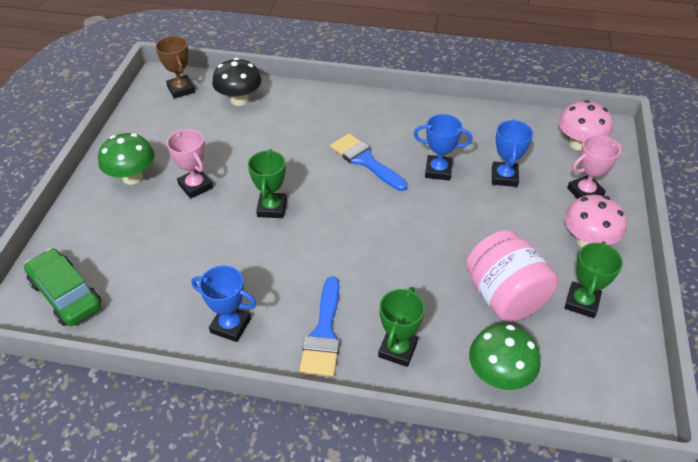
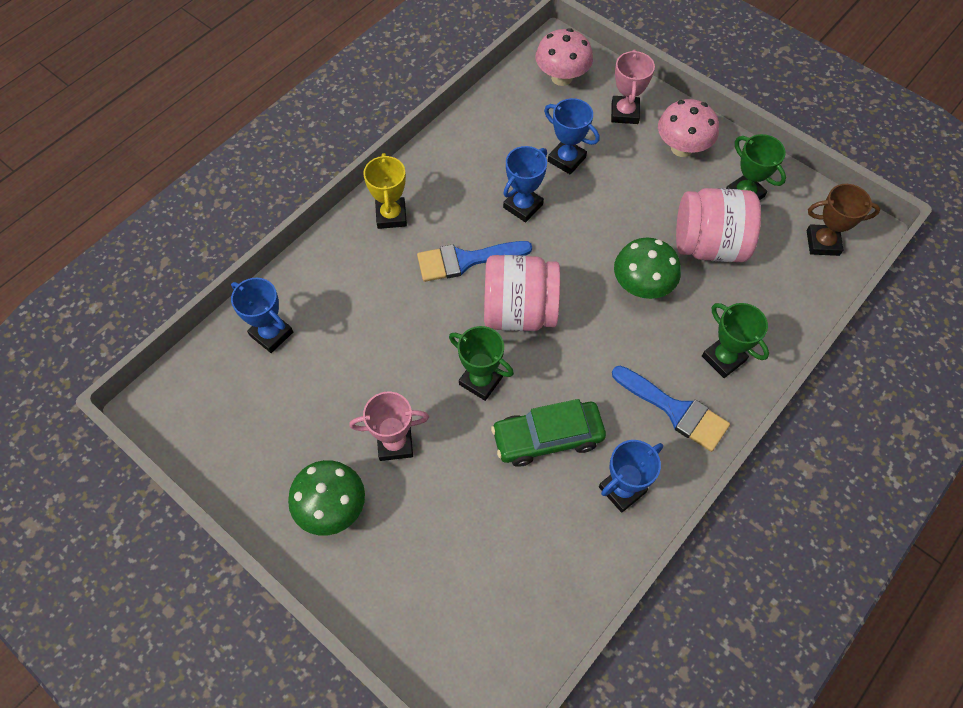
camera: 60 degrees left, 15 degrees up
green car [24,248,101,326] -> green car moved to [491,399,606,467]
brown trophy [156,36,195,99] -> brown trophy moved to [807,184,880,256]
black mushroom [212,58,262,106] -> blue trophy [231,278,293,353]
green mushroom [469,324,541,390] -> green mushroom moved to [614,237,681,299]
none -> yellow trophy [363,153,407,229]
none -> pink jar [484,255,560,331]

